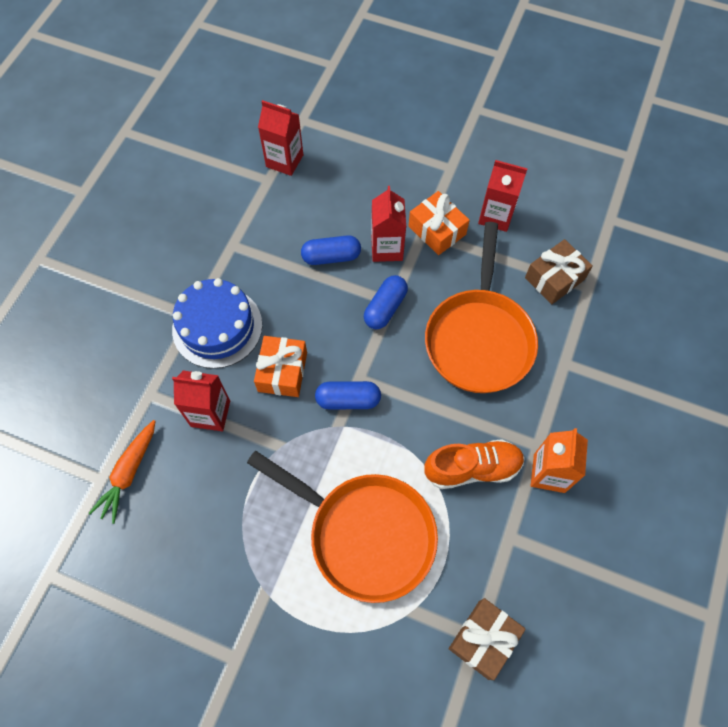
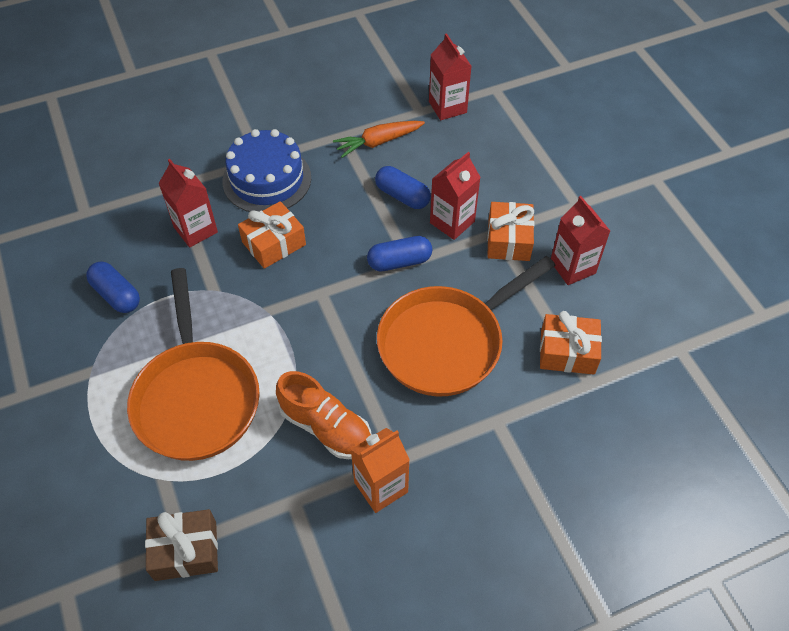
camera: 45 degrees right, 10 degrees down
orange carrot [89,420,155,524] -> orange carrot moved to [333,121,425,158]
blue capsule [315,381,381,409] -> blue capsule moved to [86,262,140,313]
brown gift [525,239,593,304] -> orange gift [540,311,602,375]

